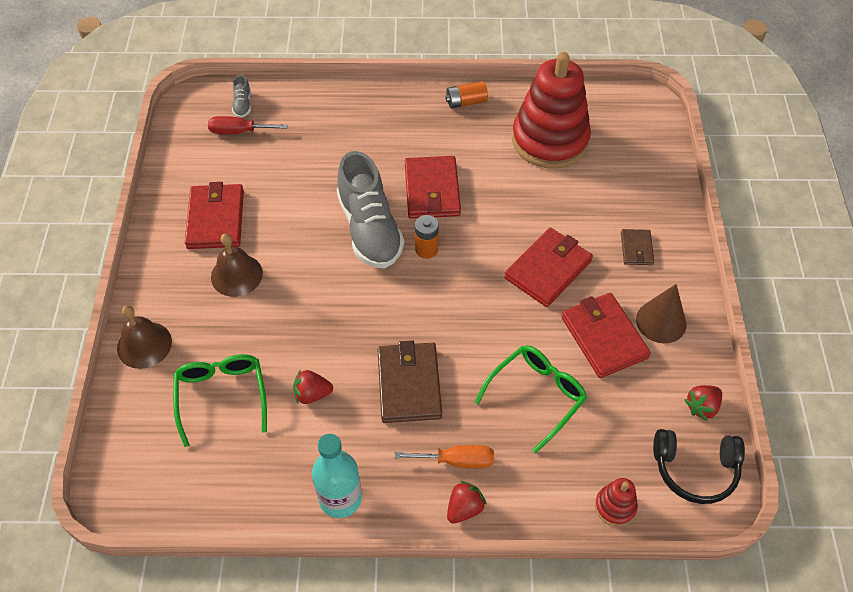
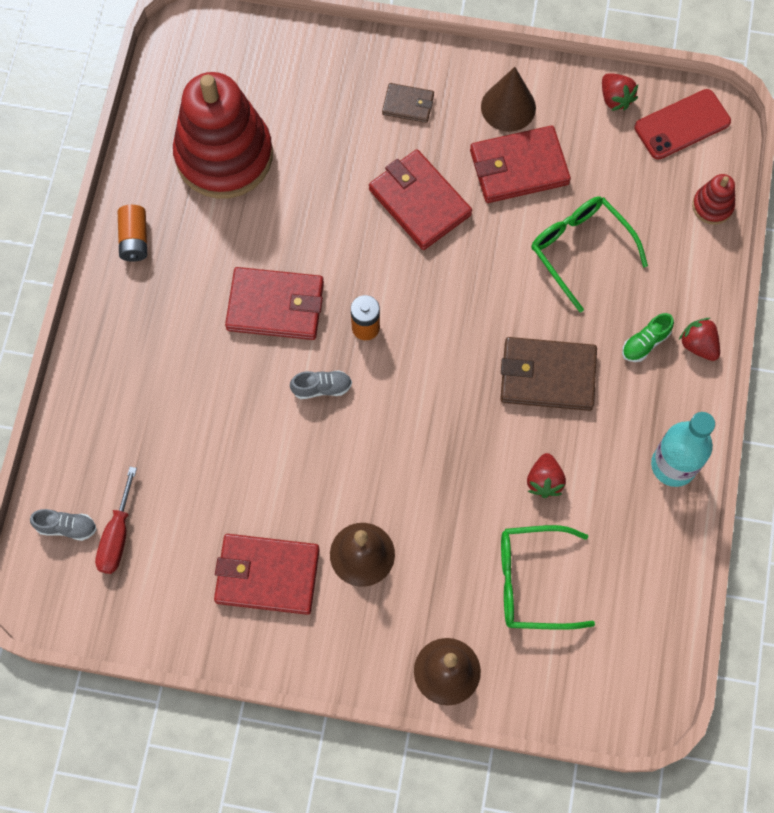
camera: 80 degrees left, 15 degrees up
grey shoe [337,151,404,268] -> grey shoe [290,370,352,399], size x0.41
orange screwdriver [394,445,494,469] -> green shoe [622,313,674,362]
black headphones [653,429,745,504] -> red phone [634,89,731,160]

